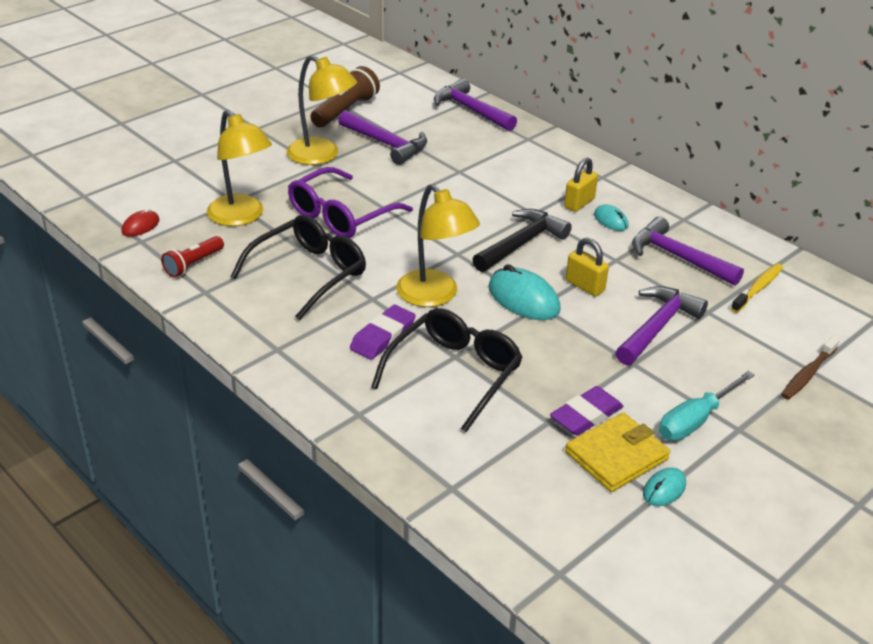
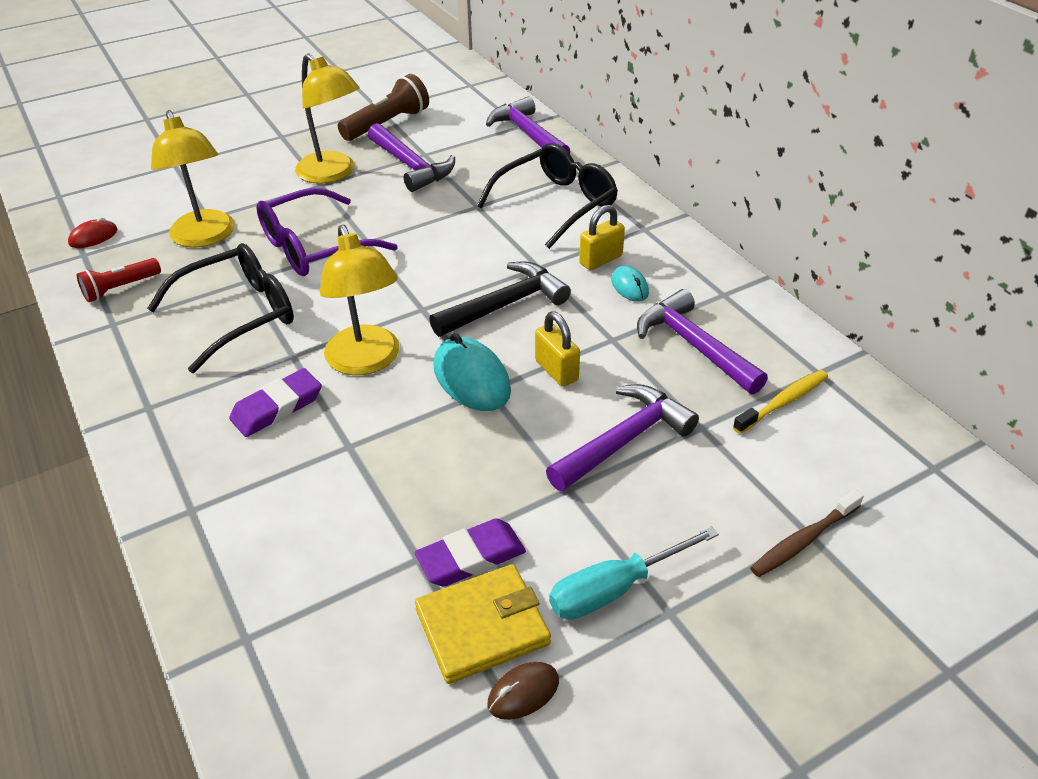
camera: 15 degrees right, 5 degrees up
black glasses [371,308,523,432] -> black glasses moved to [477,143,618,249]
turquoise mouse [643,468,686,506] -> brown mouse [487,662,559,720]

